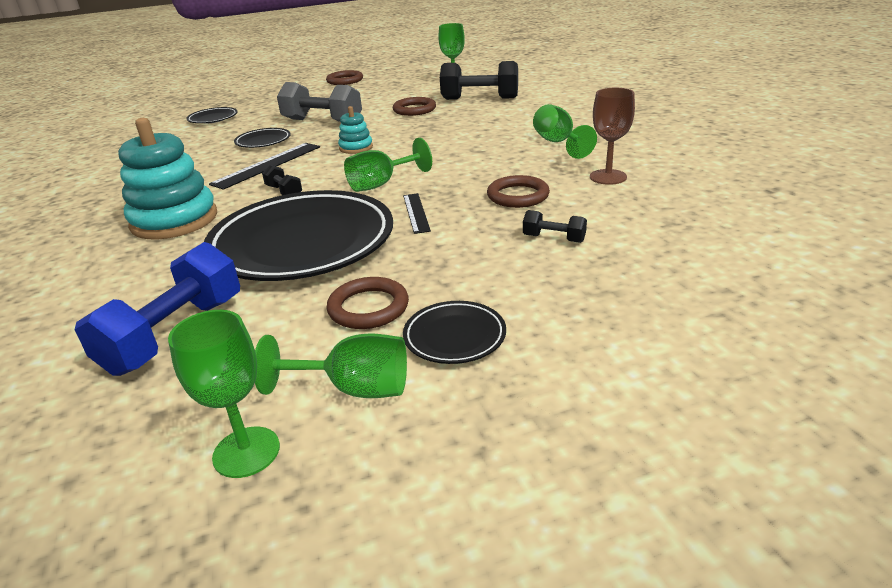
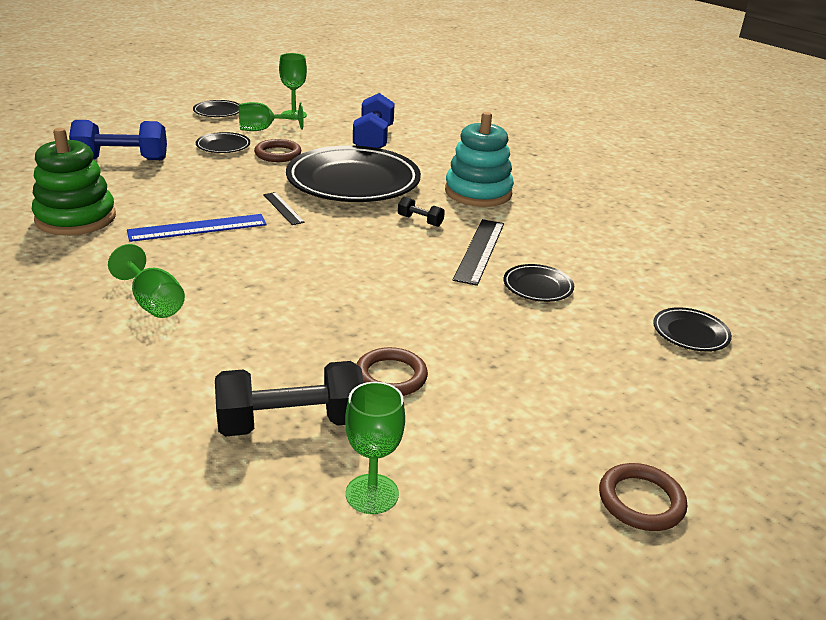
camera: 155 degrees right, 0 degrees up
grey dumbbell [277,82,362,122] -> none
turquoise stacking toy [338,106,373,154] -> none
green goblet [344,138,432,192] -> none
brown ring [487,175,550,208] -> blue ruler [127,214,267,242]
black dumbbell [523,210,587,243] -> none
brown goblet [590,88,635,185] -> none
none -> green stacking toy [32,128,116,235]
none -> blue dumbbell [69,120,167,160]
none -> black plate [193,100,239,117]

